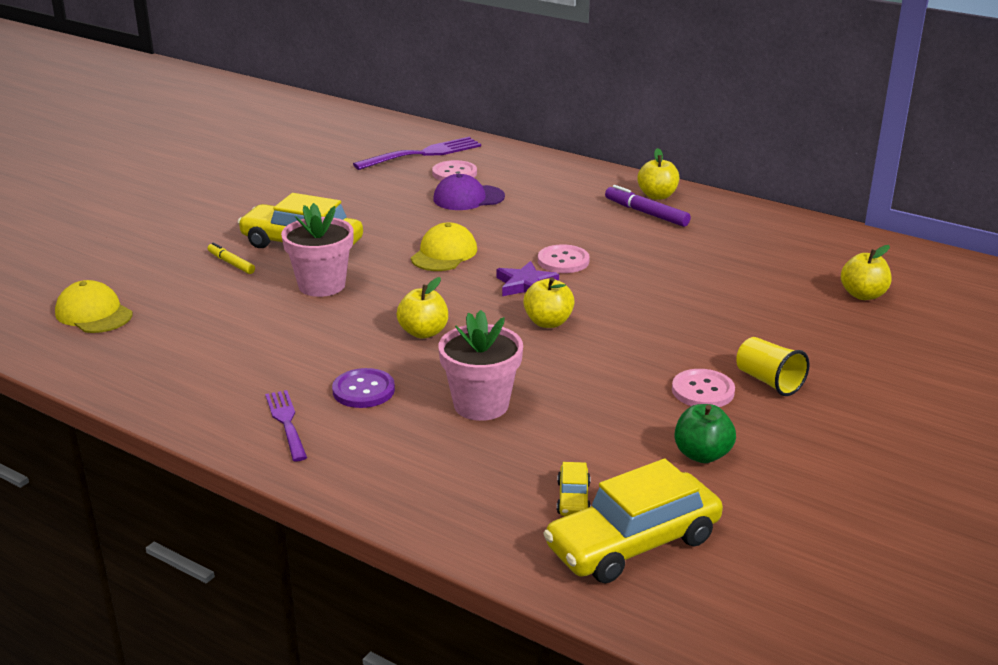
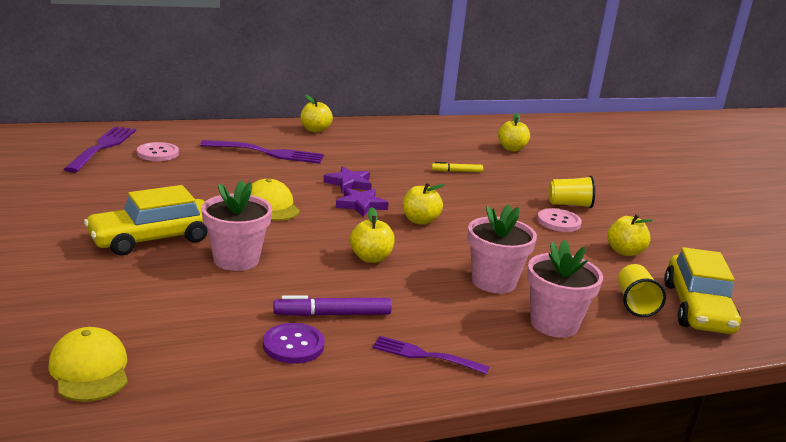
camera: 55 degrees left, 5 degrees down
yellow cap [55,280,133,333] -> yellow cap turned 75 degrees clockwise [48,327,128,402]
yellow marker [207,242,255,274] -> yellow marker moved to [431,162,483,172]
purple button [332,368,395,408] -> purple button moved to [263,323,325,364]
purple cap [433,174,505,210] -> none
pink button [538,244,590,273] -> purple star [323,166,372,193]
yellow car [557,462,591,516] -> yellow cup [618,264,666,317]
purple marker [605,185,691,227] -> purple marker moved to [273,295,392,316]
green apple [675,404,736,463] -> yellow apple [607,214,654,256]
none -> purple fork [200,140,324,164]
none -> pink flower pot [527,239,603,338]

